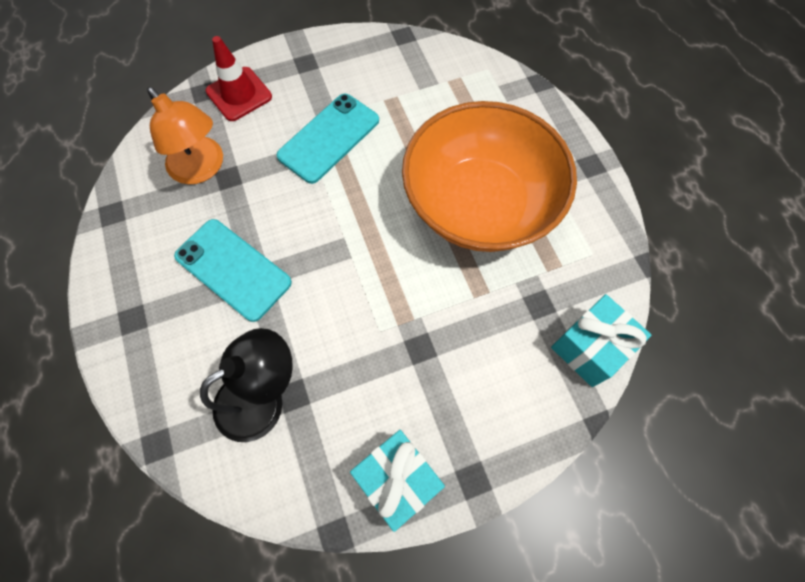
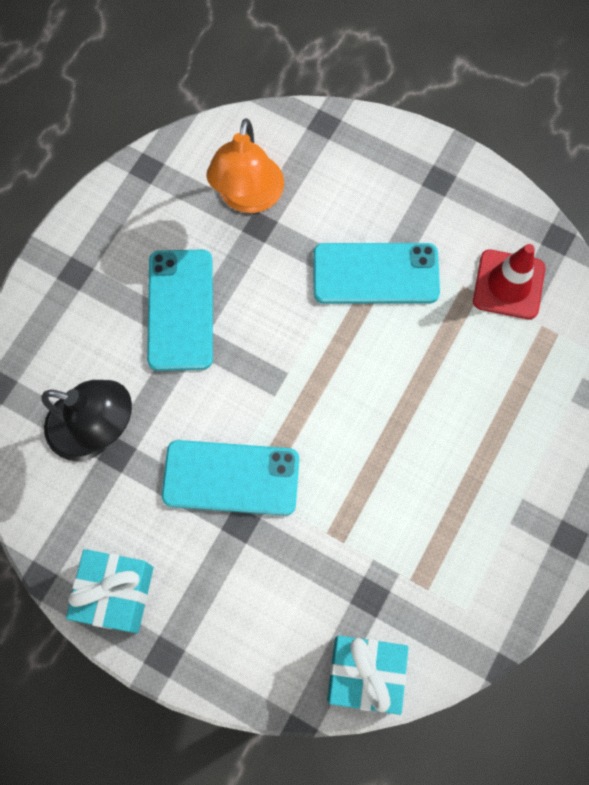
camera: 50 degrees right, 5 degrees up
red traffic cone [206,36,272,121] -> red traffic cone moved to [473,244,545,319]
orange bowl [402,101,577,252] -> none
none -> turquoise phone [162,440,299,516]

